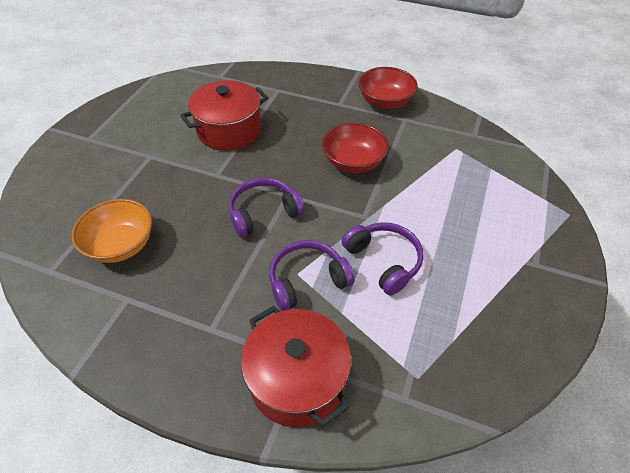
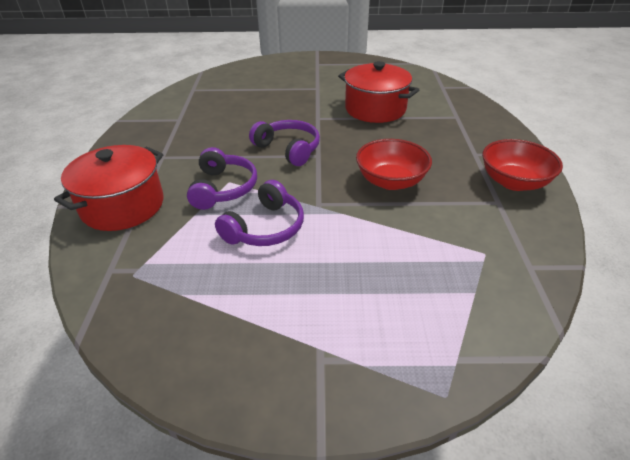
camera: 70 degrees right, 10 degrees down
orange bowl [71,199,152,263] -> none
purple headphones [269,240,354,311] -> purple headphones turned 45 degrees clockwise [187,147,257,210]

